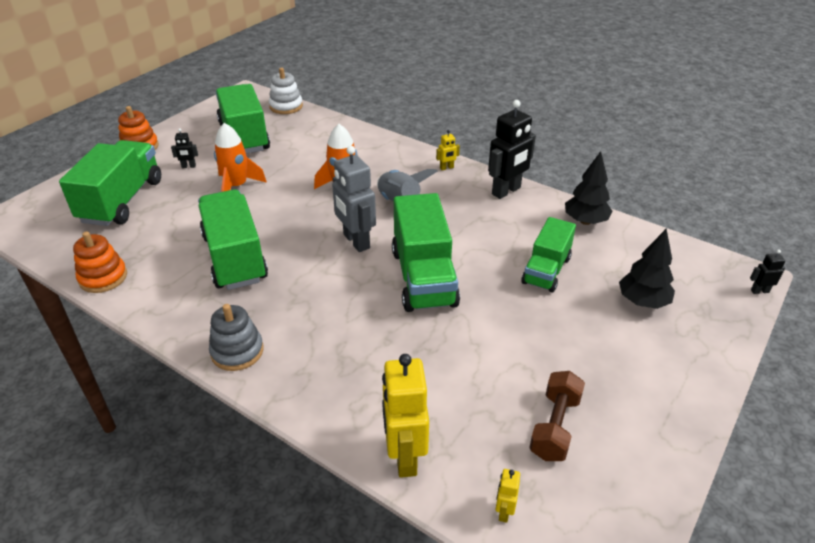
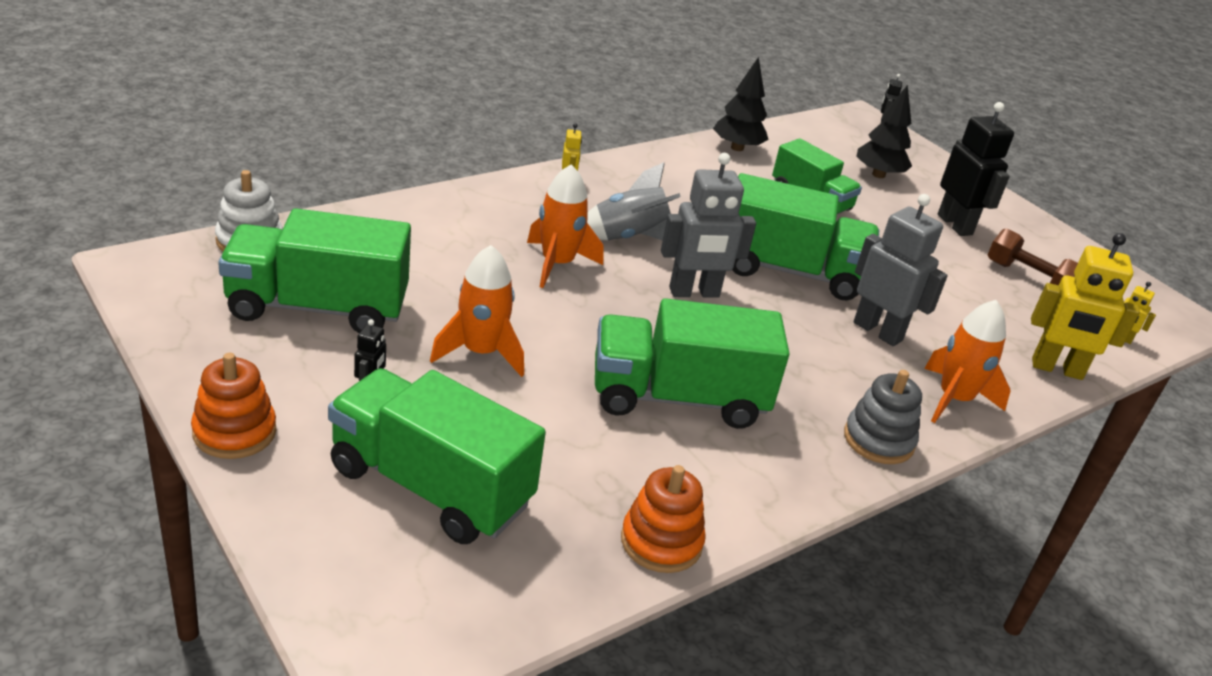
camera: 75 degrees left, 5 degrees down
black robot [488,100,536,199] -> black robot moved to [938,102,1014,236]
none -> grey robot [854,194,948,346]
none -> orange rocket [924,300,1011,423]

